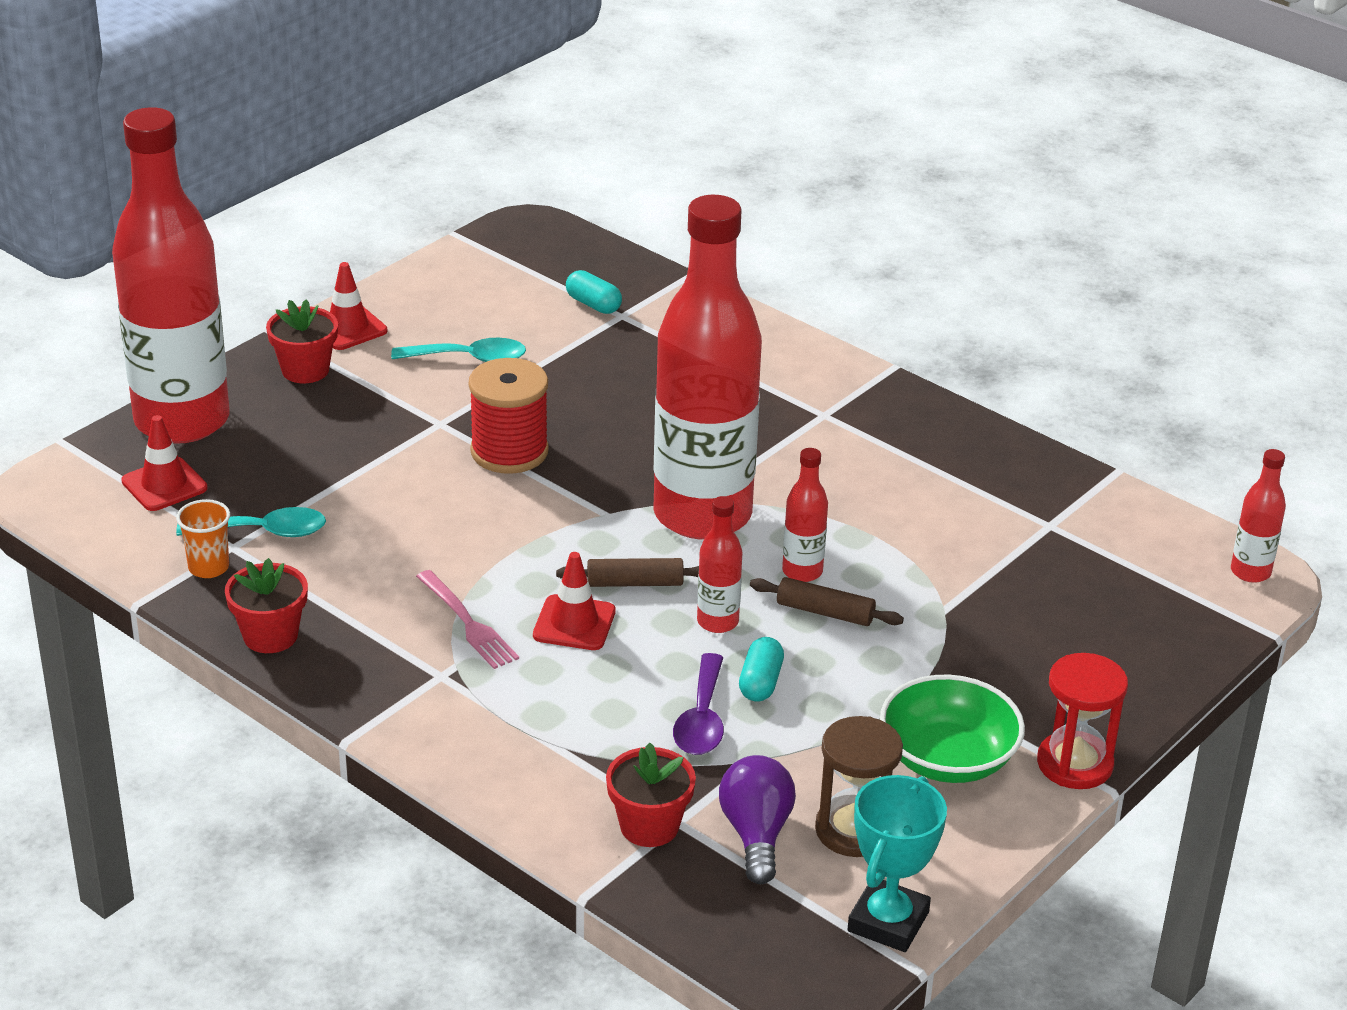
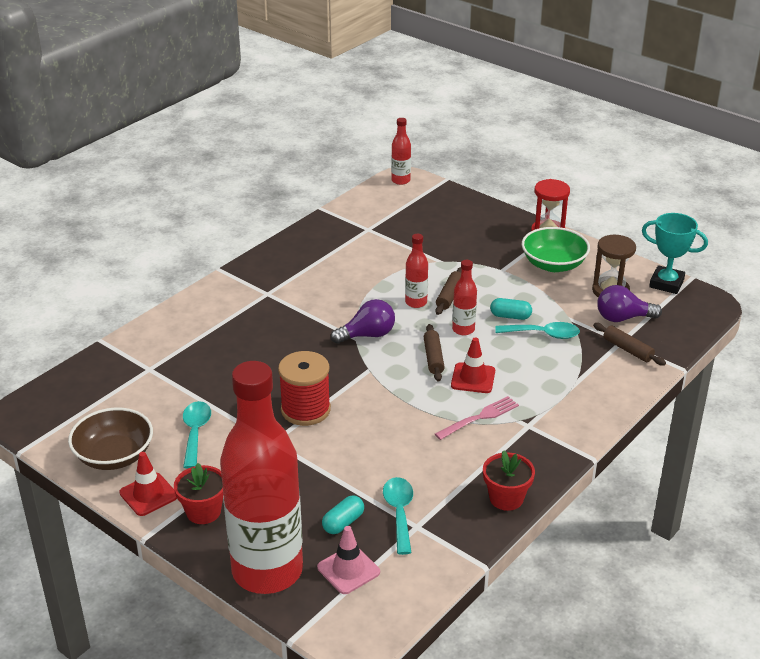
camera: 90 degrees left, 0 degrees up
red traffic cone [121,415,208,511] -> pink traffic cone [317,526,380,594]
orange cup [176,499,230,578] -> none
turquoise capsule [566,270,622,314] -> turquoise capsule moved to [322,495,364,534]
red flower pot [606,743,696,847] -> brown rolling pin [593,323,666,366]
red bottle [654,195,762,539] -> purple light bulb [331,299,395,344]
purple spoon [673,653,724,755] -> turquoise spoon [495,322,580,339]
none -> brown bowl [68,408,153,470]

